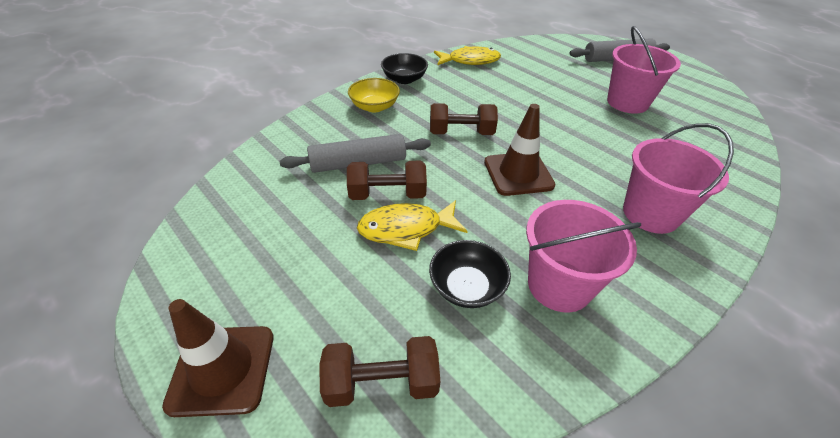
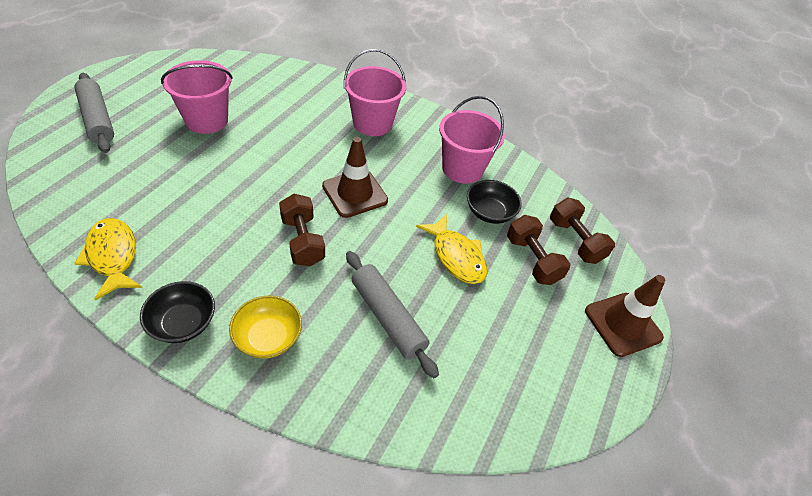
camera: 115 degrees left, 5 degrees up
brown dumbbell [347,161,427,200] -> brown dumbbell moved to [507,215,571,285]

